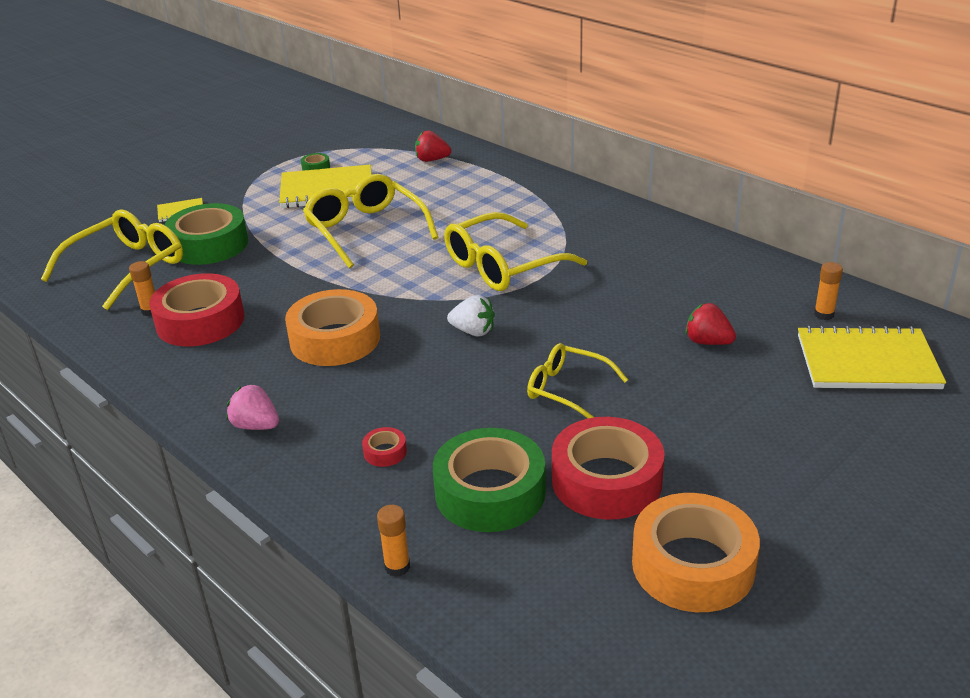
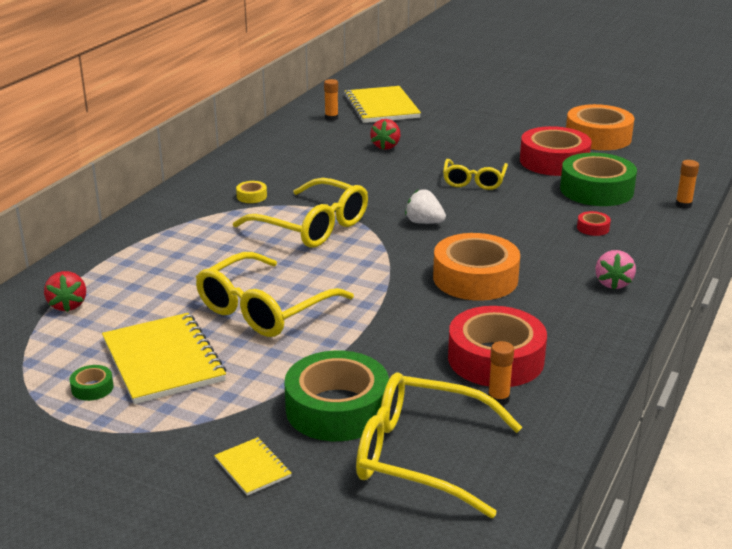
camera: 110 degrees left, 5 degrees down
white strawberry [447,295,495,337] -> white strawberry turned 60 degrees counterclockwise [405,189,446,224]
none -> yellow tape [236,181,267,203]

